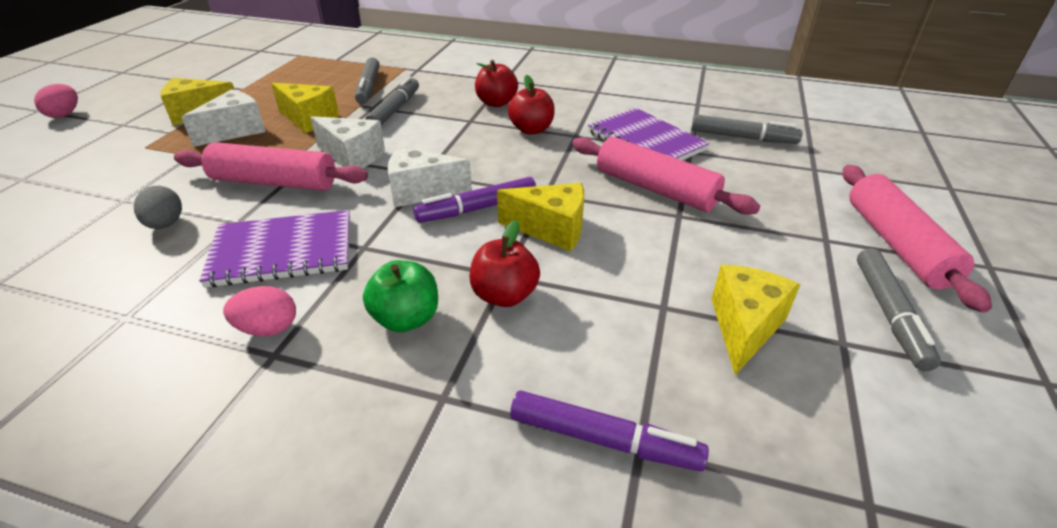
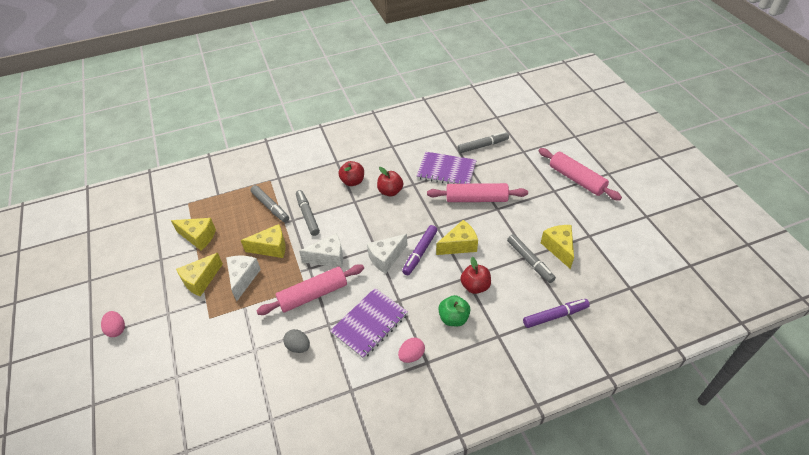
camera: 35 degrees left, 10 degrees up
grey marker [857,248,941,371] -> grey marker moved to [507,234,556,283]
none -> yellow cheese [171,218,216,251]

